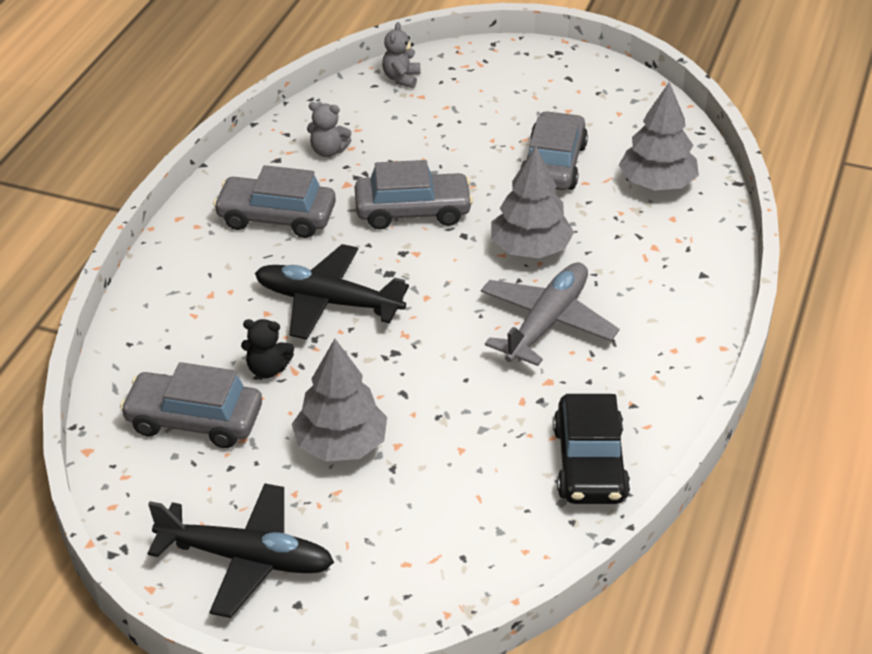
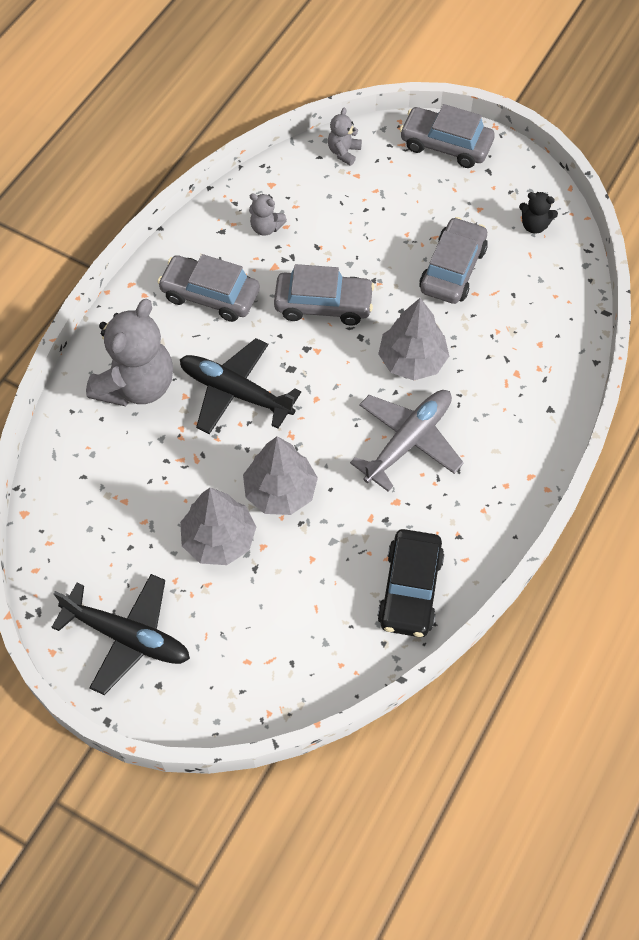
camera: 10 degrees right, 20 degrees up
grey car [120,362,262,448] -> grey car moved to [399,104,495,168]
black teddy bear [241,319,294,379] -> black teddy bear moved to [519,192,558,234]
grey tree [619,82,699,191] -> grey tree moved to [243,436,318,515]
none -> grey teddy bear [86,299,173,406]

